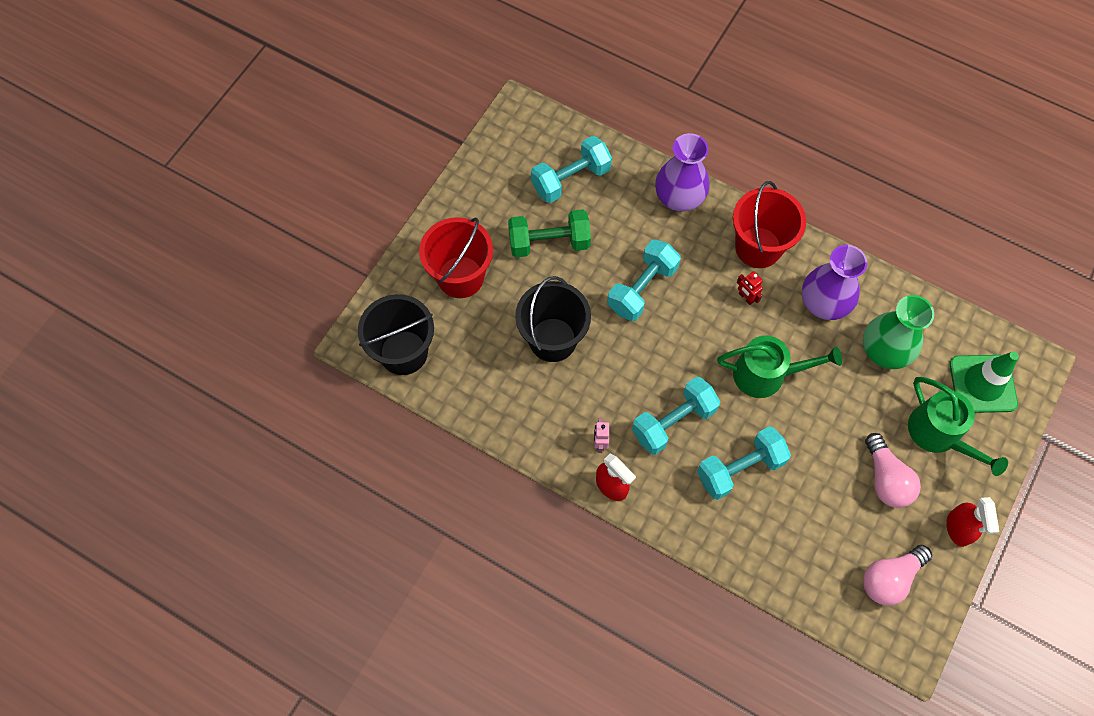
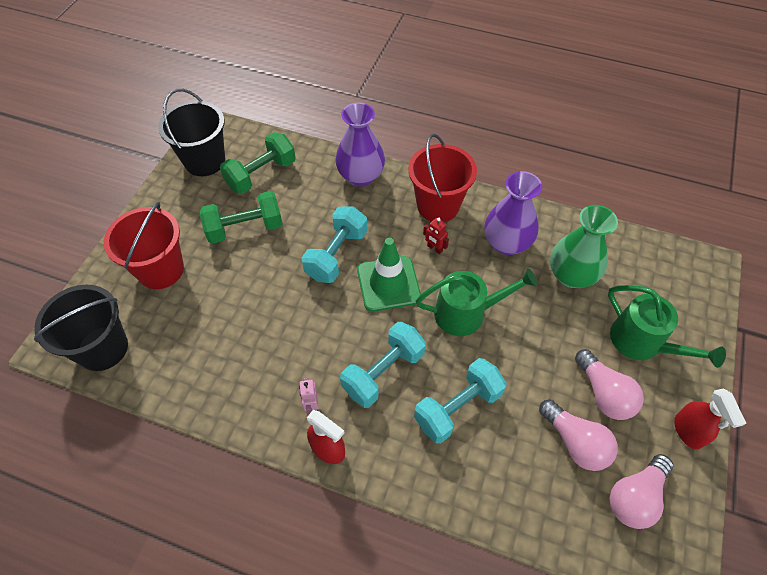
camera: 10 degrees left, 10 degrees down
black bucket [515,276,591,362] -> black bucket moved to [158,89,225,176]
turquoise dumbbell [531,136,612,203] -> green dumbbell [220,132,296,194]
green traffic cone [949,352,1019,413] -> green traffic cone moved to [357,238,421,312]
none -> pink light bulb [539,399,618,471]

